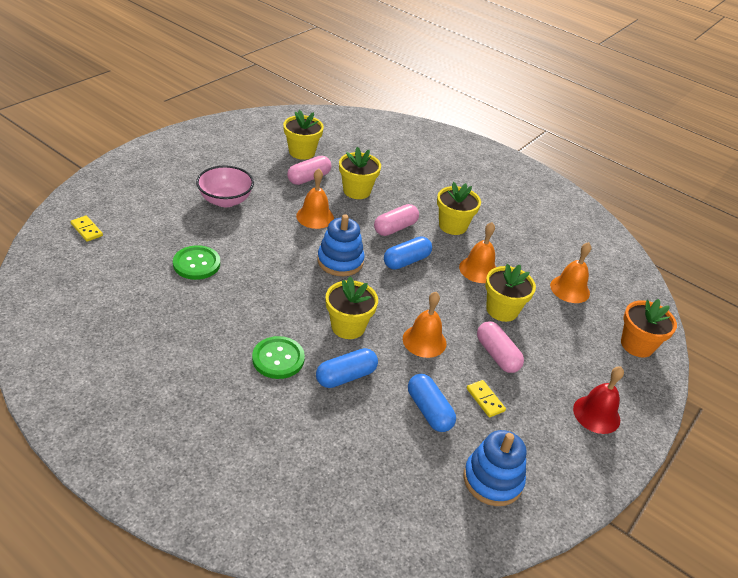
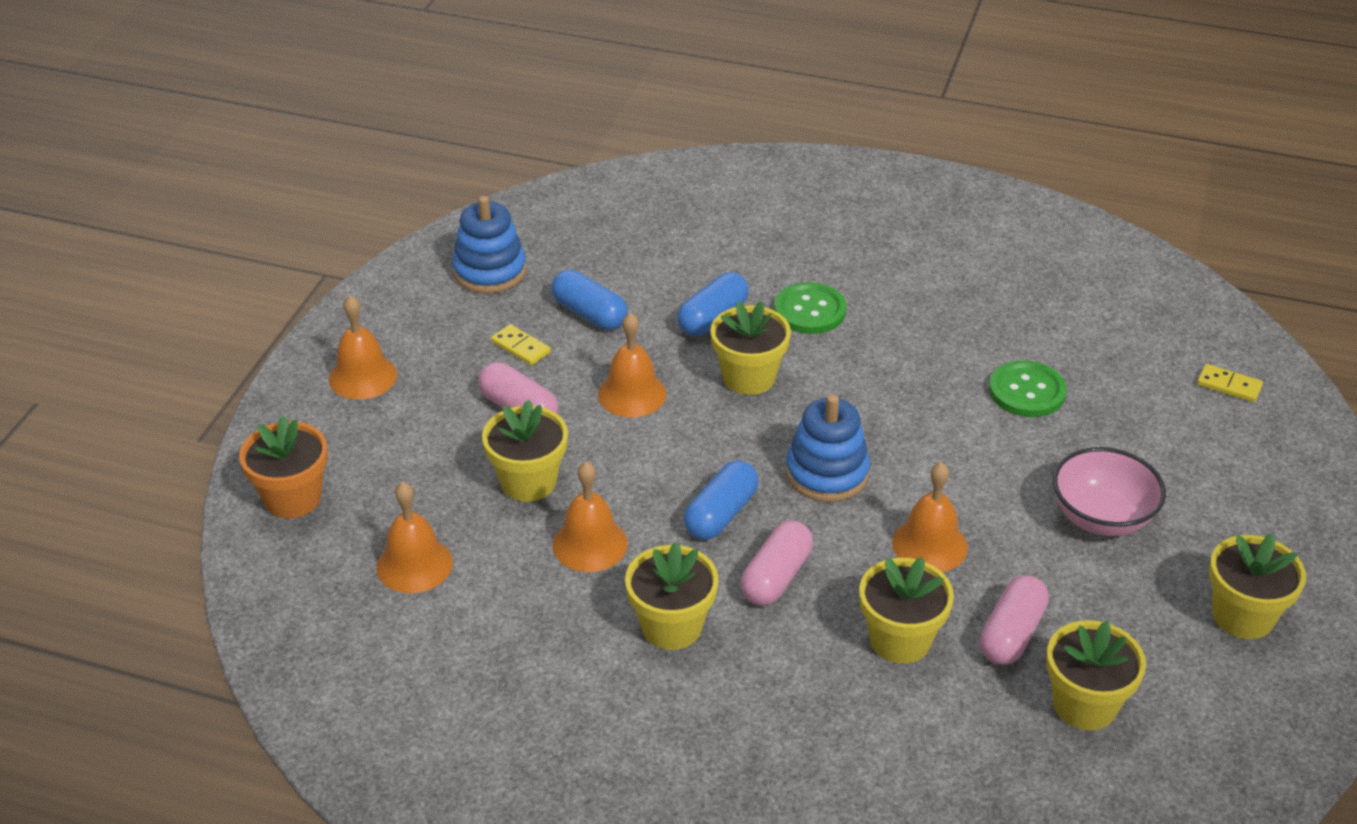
camera: 165 degrees right, 0 degrees up
red bell [573,366,624,434] -> orange bell [329,295,397,400]
none -> yellow flower pot [1209,533,1306,639]

